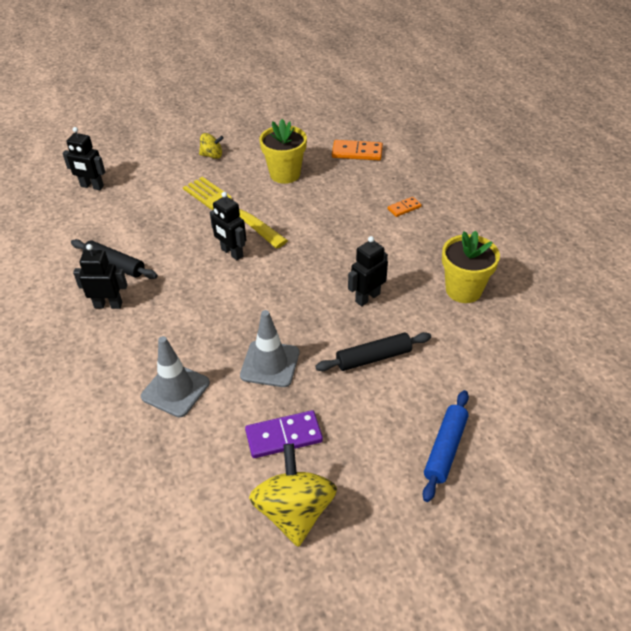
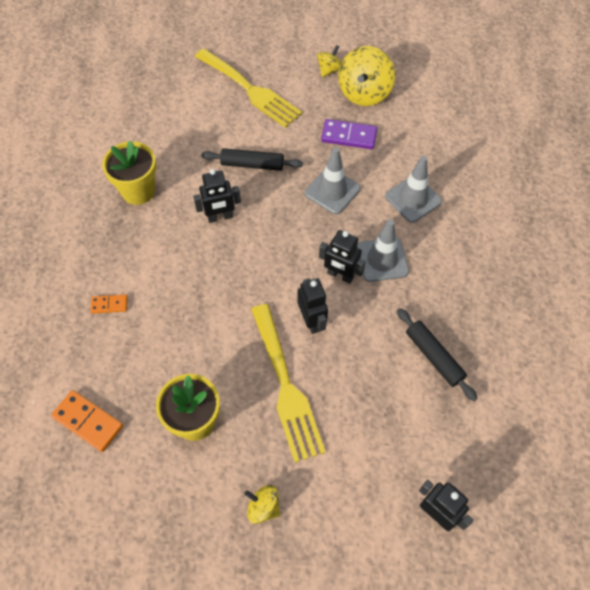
camera: 155 degrees left, 15 degrees up
black robot [73,244,127,309] -> black robot moved to [319,230,366,284]
blue rolling pin [423,390,469,502] -> yellow fork [195,49,302,128]
none -> yellow spinning top [317,45,342,77]
none -> grey traffic cone [357,220,409,282]

